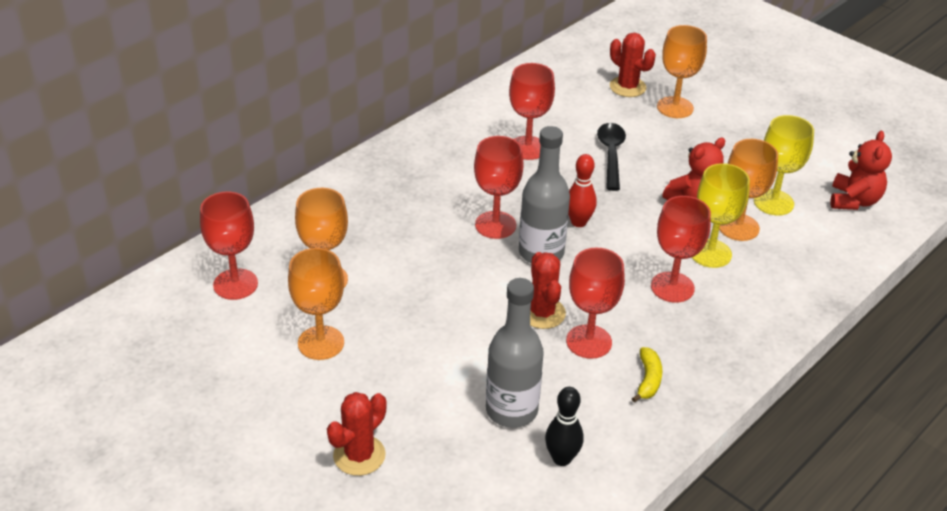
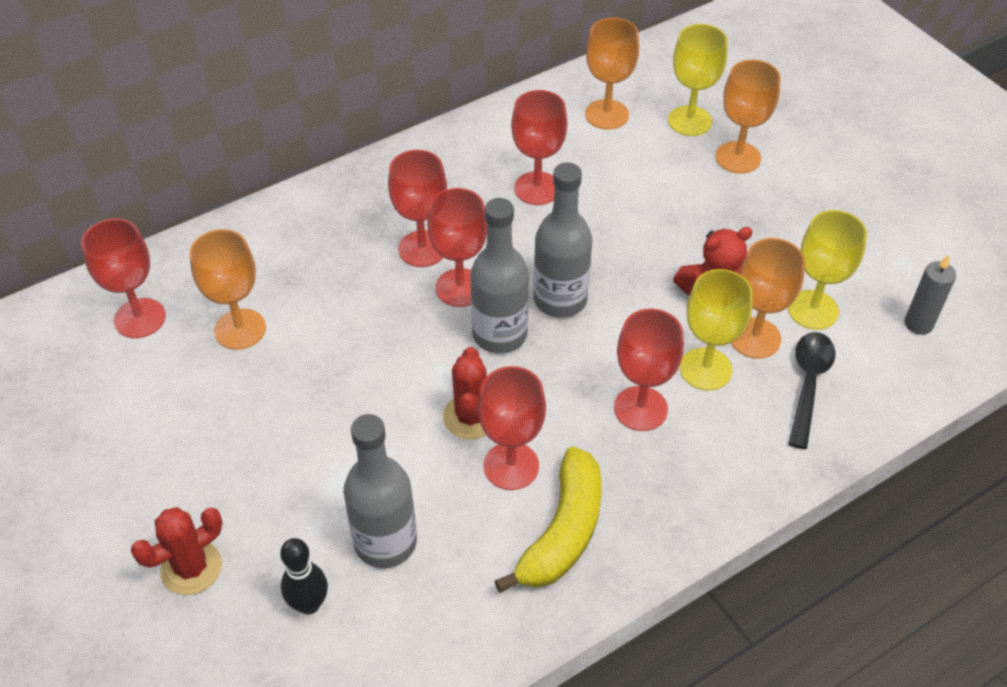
camera: 15 degrees right, 10 degrees up
orange goblet [288,248,344,360] -> orange goblet moved to [585,18,639,130]
black bowling pin [545,387,584,466] -> black bowling pin moved to [280,538,328,614]
red bowling pin [568,154,597,227] -> grey bottle [533,162,592,318]
black spoon [597,123,626,191] -> black spoon moved to [789,332,835,449]
red cactus [610,33,656,97] -> yellow goblet [668,24,728,136]
yellow banana [632,347,662,402] -> yellow banana [495,446,602,592], size x1.98
red teddy bear [830,131,892,210] -> grey candle [904,255,956,335]
none -> red goblet [388,150,447,267]

